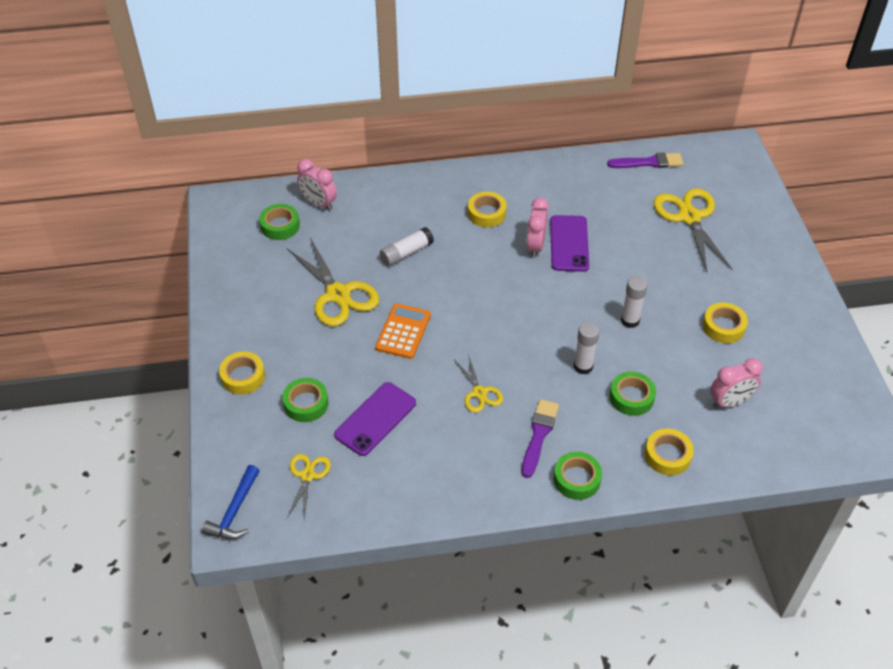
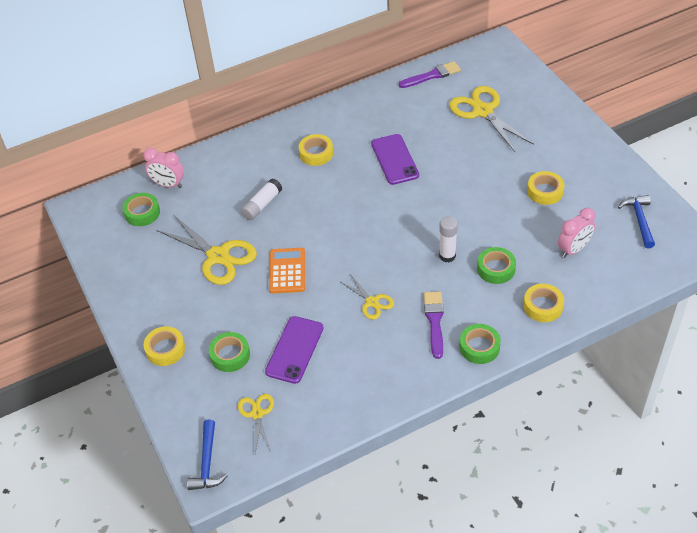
camera: 15 degrees left, 0 degrees up
pink clock [526,198,549,258] -> none
white glue stick [621,276,648,328] -> none
none -> blue hammer [618,195,655,249]

